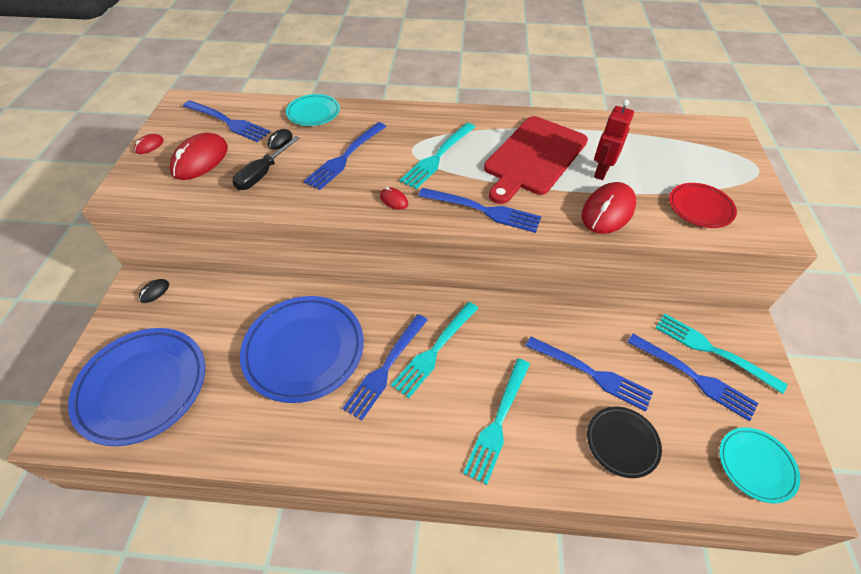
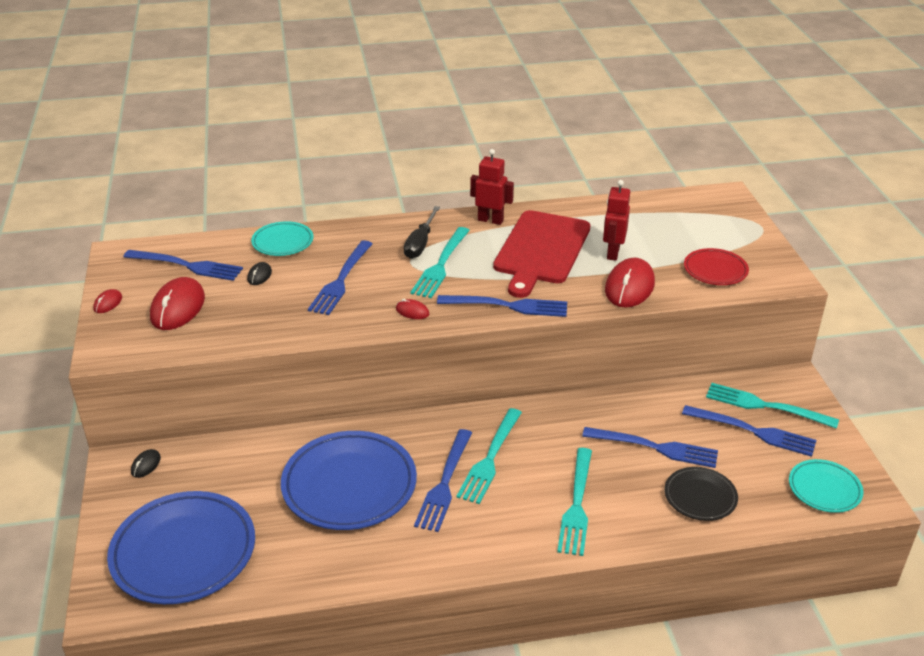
camera: 15 degrees left, 15 degrees down
black screwdriver [232,136,300,190] -> black screwdriver moved to [404,206,440,259]
none -> red robot [470,149,514,225]

